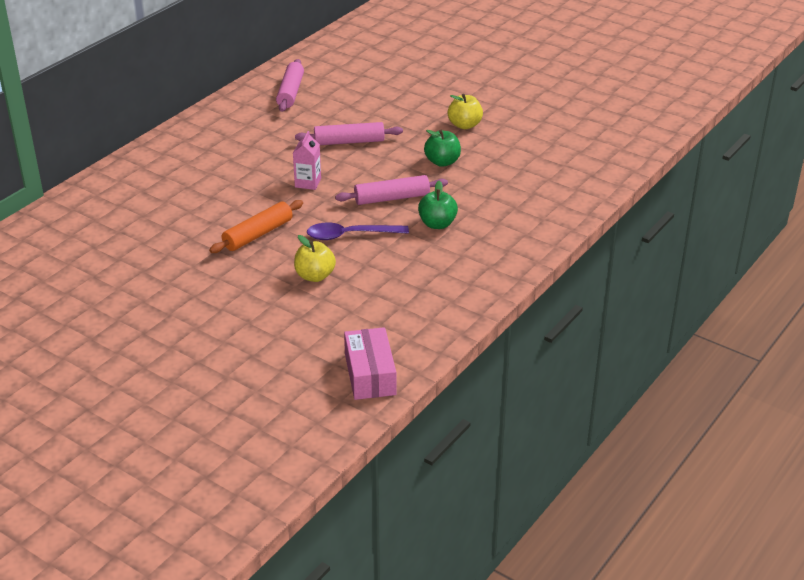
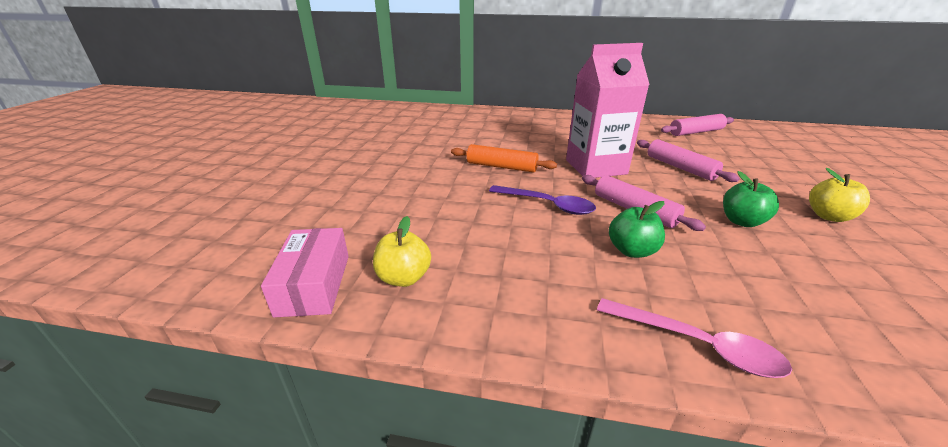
camera: 65 degrees right, 5 degrees down
pink carton [293,131,321,190] -> pink carton [566,43,650,178], size x2.20
yellow apple [294,235,336,282] -> yellow apple moved to [373,216,431,287]
purple spoon [307,223,409,240] -> purple spoon turned 150 degrees clockwise [489,185,596,215]
pink box [344,327,396,400] -> pink box turned 60 degrees counterclockwise [261,228,349,317]
none -> pink spoon [597,298,792,378]

